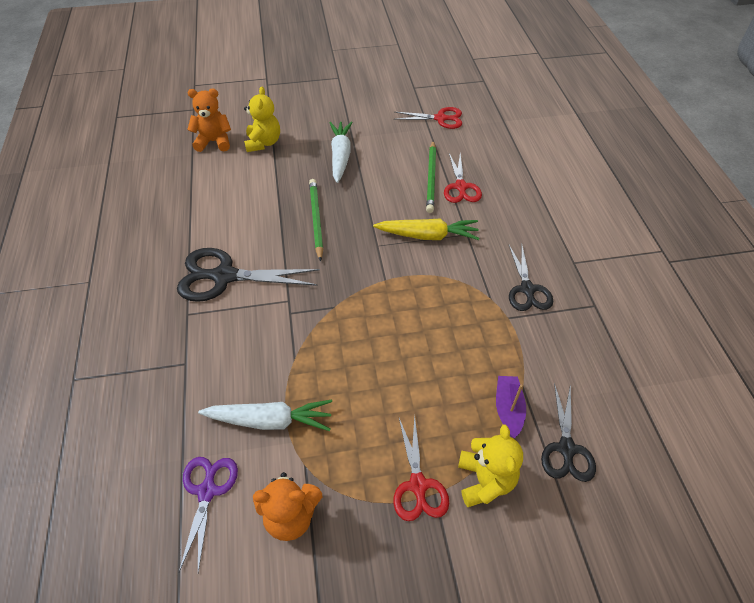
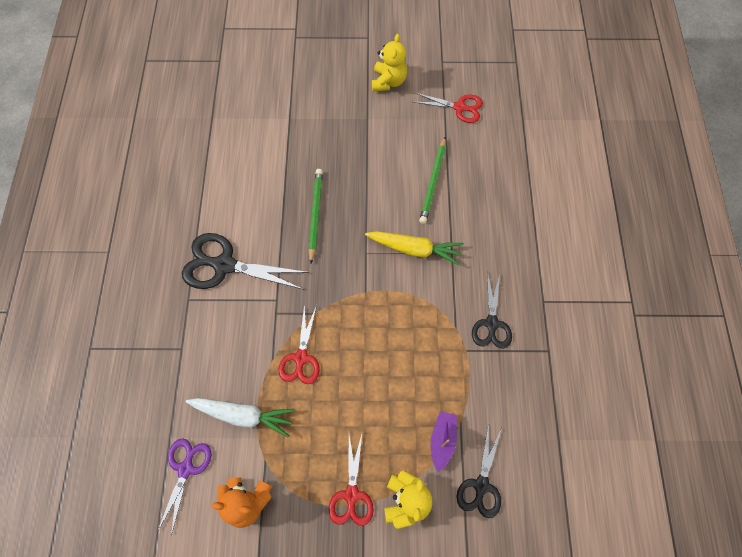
camera: 10 degrees right, 15 degrees up
orange teddy bear [187,89,231,152] -> none
yellow teddy bear [244,87,280,152] -> yellow teddy bear moved to [372,34,407,91]
white carrot [329,121,353,183] -> none
red scissors [444,153,482,203] -> red scissors moved to [278,304,320,384]

